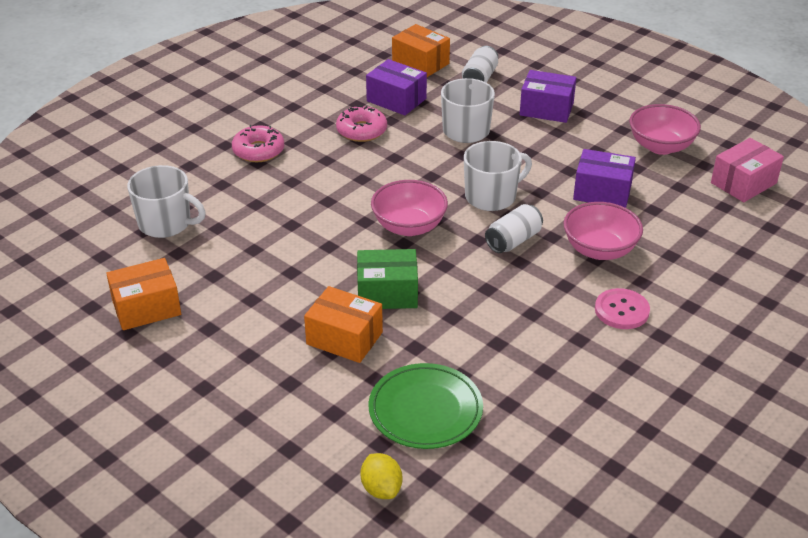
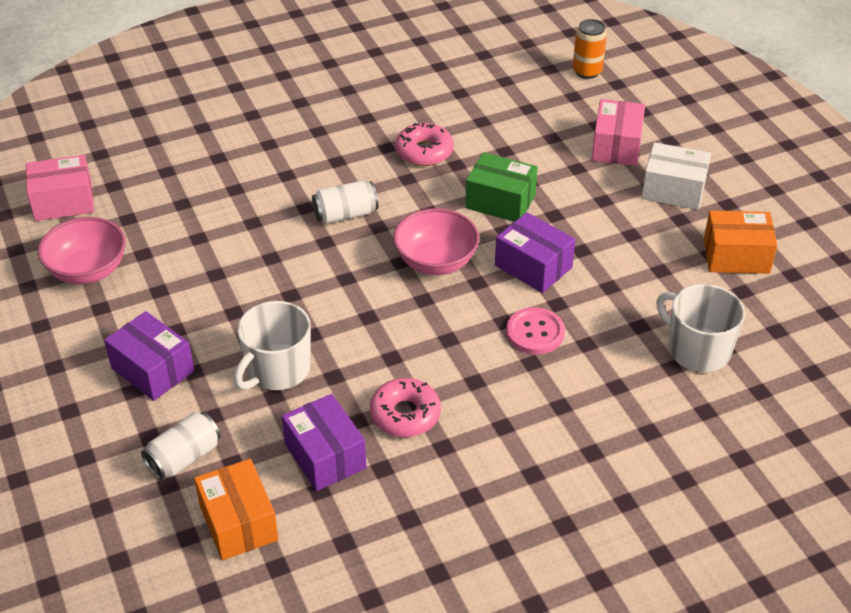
camera: 155 degrees left, 5 degrees up
pink donut [232,125,284,162] -> pink donut moved to [395,123,454,166]
orange box [304,286,383,363] -> none
yellow lemon [360,453,402,499] -> orange can [573,19,607,79]
green plate [369,363,483,449] -> none
white mug [464,141,532,211] -> none
pink bowl [563,202,643,260] -> none
purple box [573,149,636,208] -> purple box moved to [495,212,576,293]
pink button [595,288,650,329] -> pink button moved to [506,307,565,354]
none -> pink box [592,99,645,166]
none -> white box [641,142,711,210]

